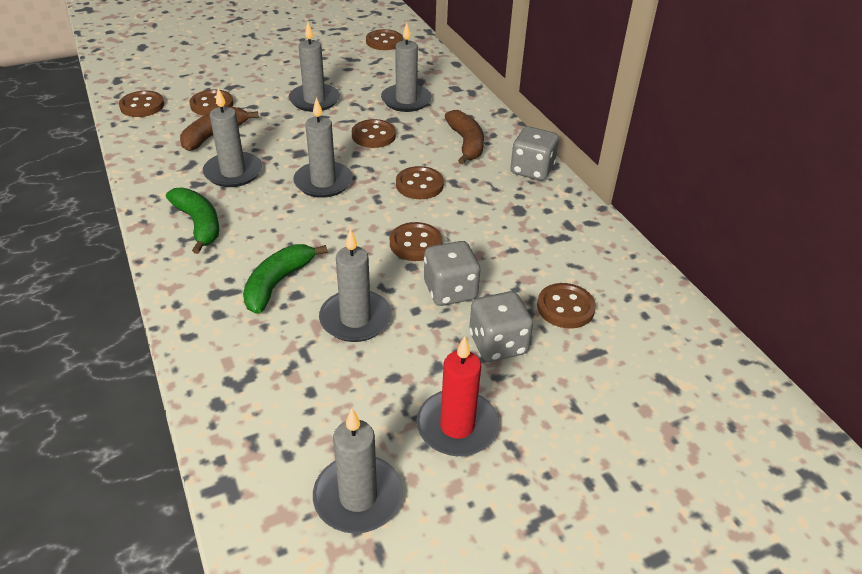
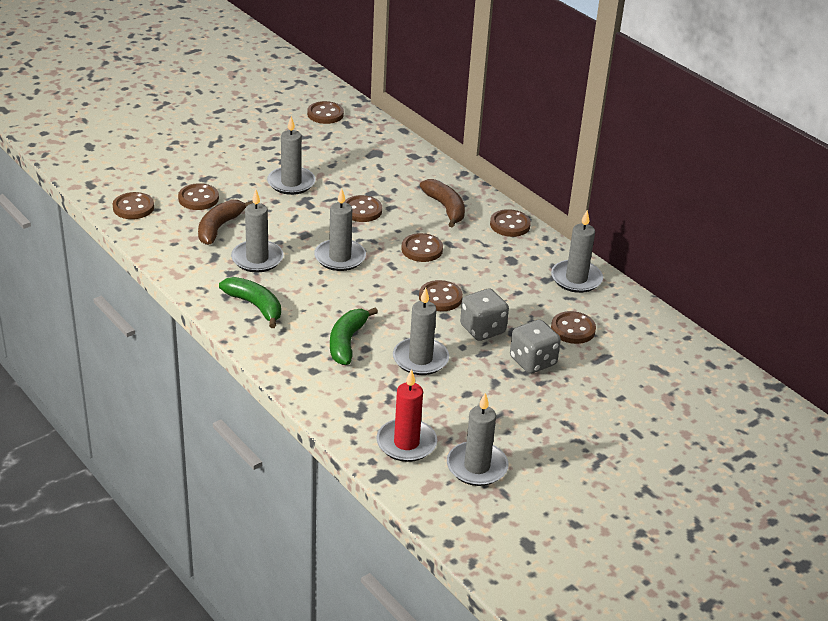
camera: 15 degrees left, 5 degrees down
grey candle [381,23,432,112] -> grey candle moved to [551,210,603,293]
red candle [416,336,499,456] -> red candle moved to [376,369,437,462]
grey dice [510,126,559,181] -> brown button [490,209,531,237]

